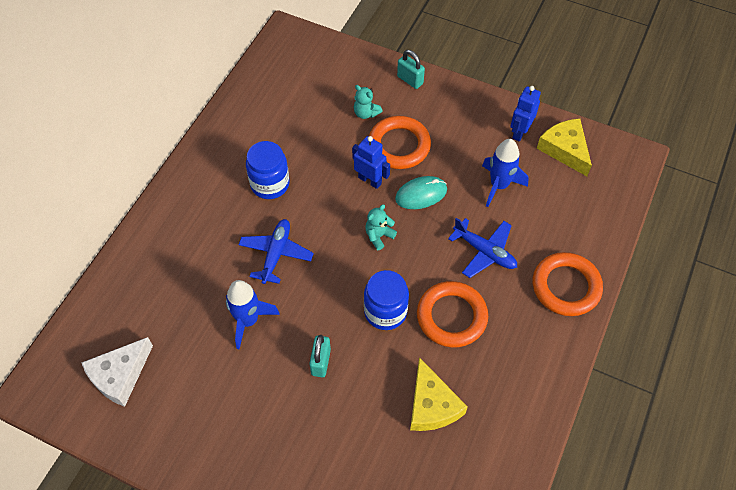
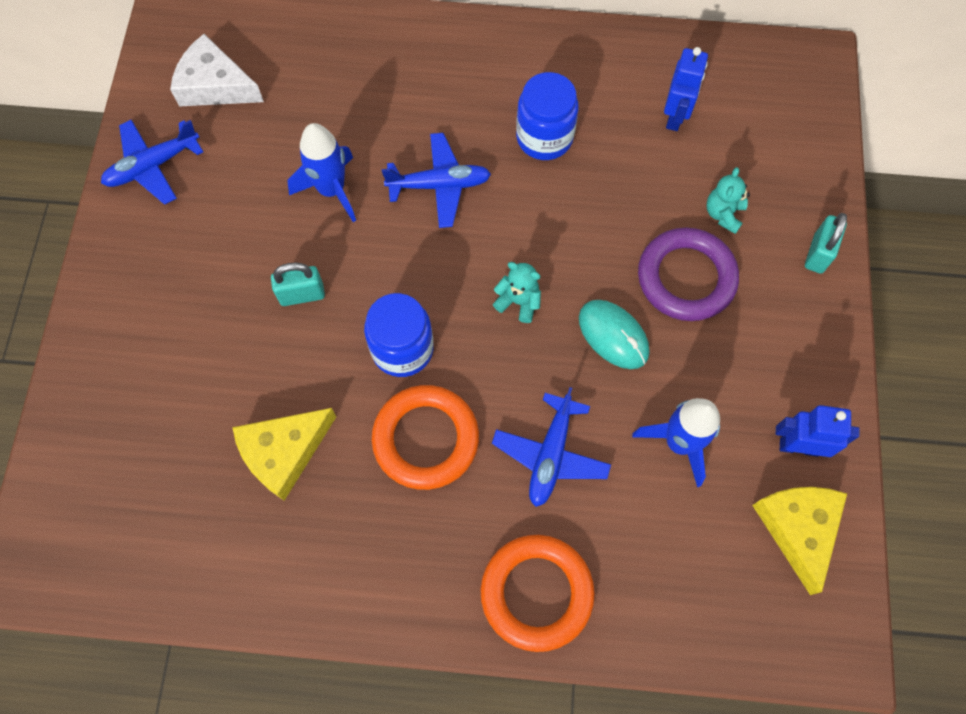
camera: 70 degrees right, 10 degrees up
blue robot [352,136,390,189] -> blue robot moved to [664,47,708,131]
orange ring [369,116,431,169] -> purple ring [638,228,739,321]
yellow cheese [537,119,592,176] -> yellow cheese turned 45 degrees counterclockwise [752,487,847,595]
none -> blue plane [101,120,203,205]

